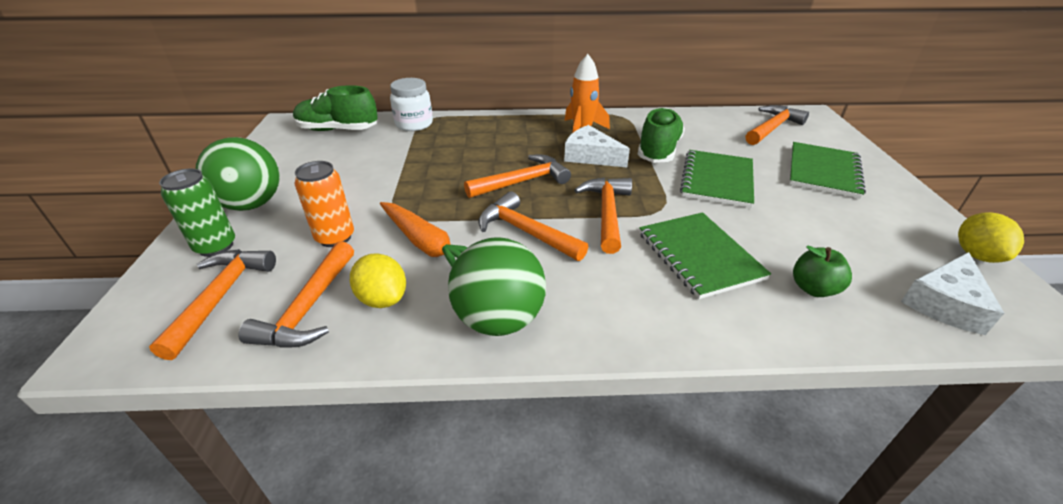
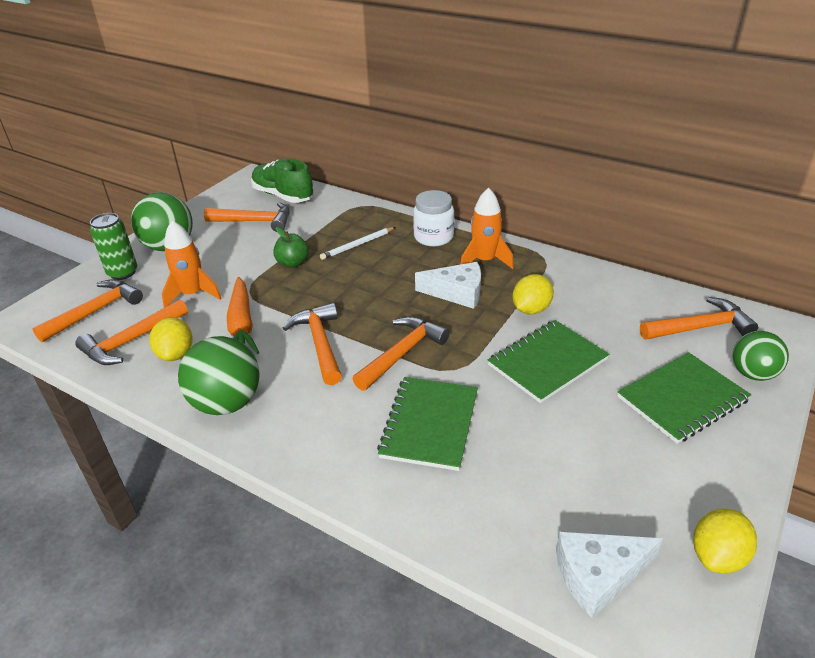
camera: 35 degrees right, 0 degrees up
orange can [294,161,354,247] -> orange rocket [162,220,222,308]
white jar [390,78,433,131] -> white jar moved to [413,190,455,247]
orange hammer [464,155,571,198] -> orange hammer moved to [204,202,290,232]
white cheese [564,125,630,167] -> white cheese turned 120 degrees clockwise [415,262,481,309]
green shoe [638,107,685,163] -> yellow lemon [513,274,554,314]
green apple [793,245,852,297] -> green apple moved to [273,227,309,268]
none -> white pencil [320,227,395,260]
none -> green ball [733,331,789,381]

